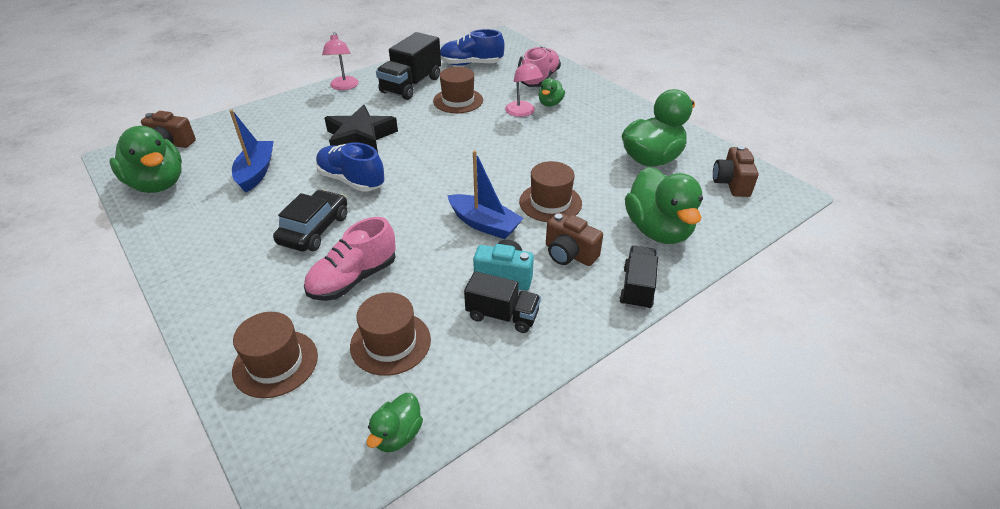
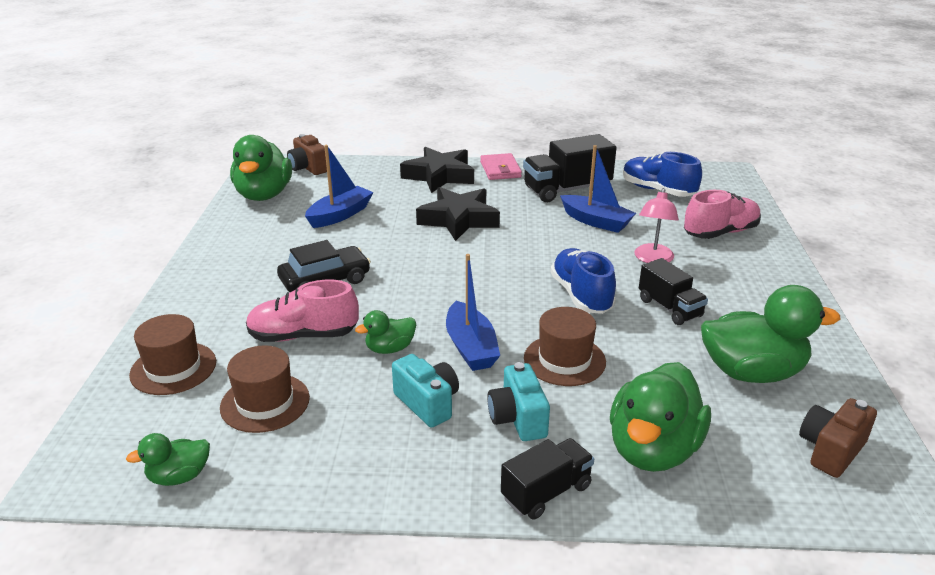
camera: 40 degrees right, 10 degrees down
blue shoe [316,143,385,192] -> blue shoe moved to [550,248,616,314]
pink lamp [322,32,359,90] -> pink wallet [480,153,522,180]
brown hat [433,67,483,113] -> blue boat [560,145,636,233]
black truck [464,271,541,333] -> black truck moved to [639,258,708,325]
green duck [538,78,565,107] -> green duck moved to [355,310,416,354]
brown camera [546,213,603,266] -> turquoise camera [487,362,550,441]
none -> black star [400,147,474,193]

